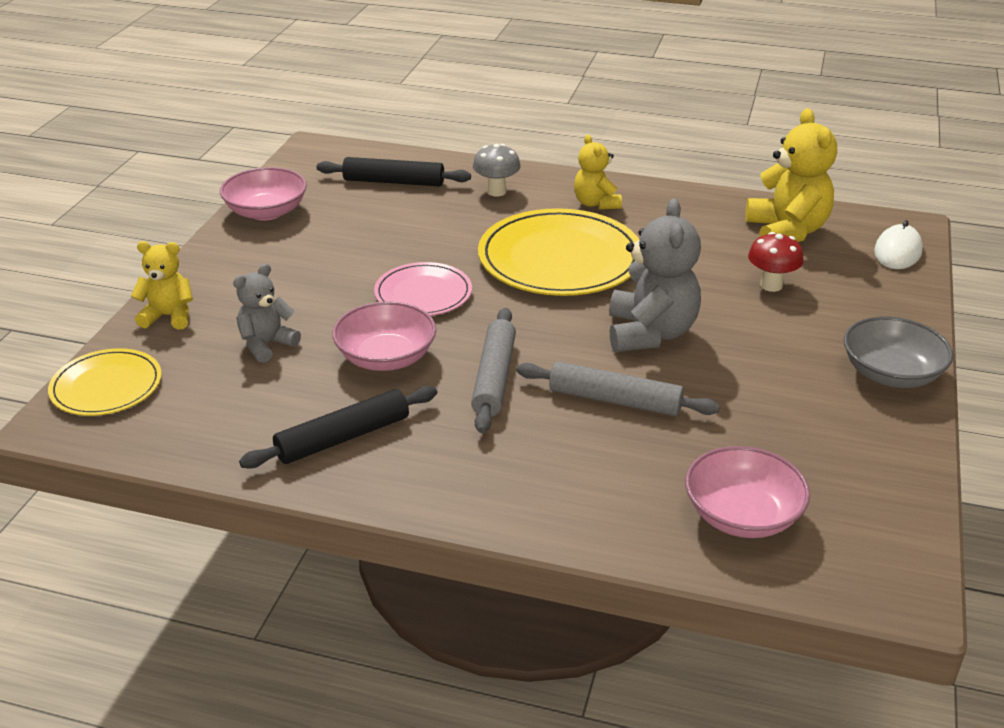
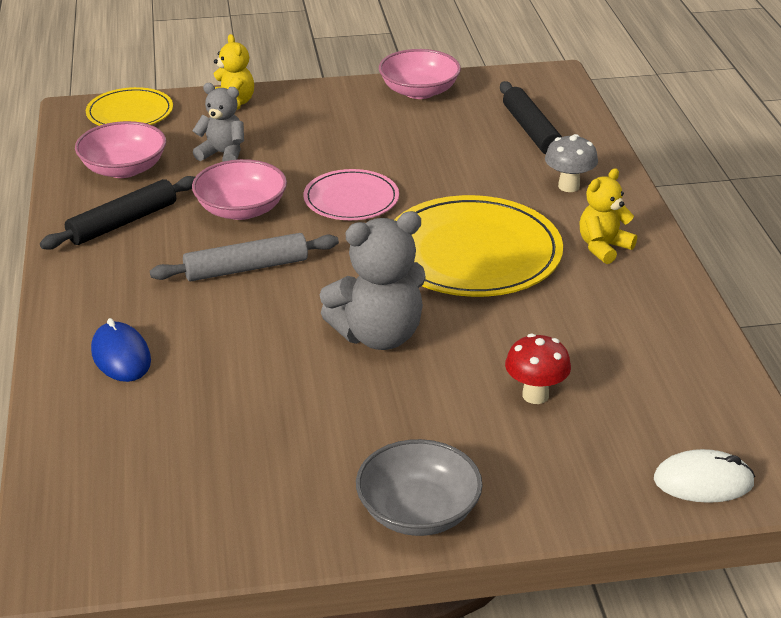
camera: 65 degrees right, 0 degrees up
black rolling pin [239,386,437,469] -> black rolling pin turned 75 degrees counterclockwise [40,176,195,250]
grey rolling pin [517,361,720,416] -> none
pink bowl [685,446,810,538] -> pink bowl moved to [75,121,166,178]
yellow teddy bear [745,108,837,242] -> none
none -> blue mouse [91,318,151,382]

